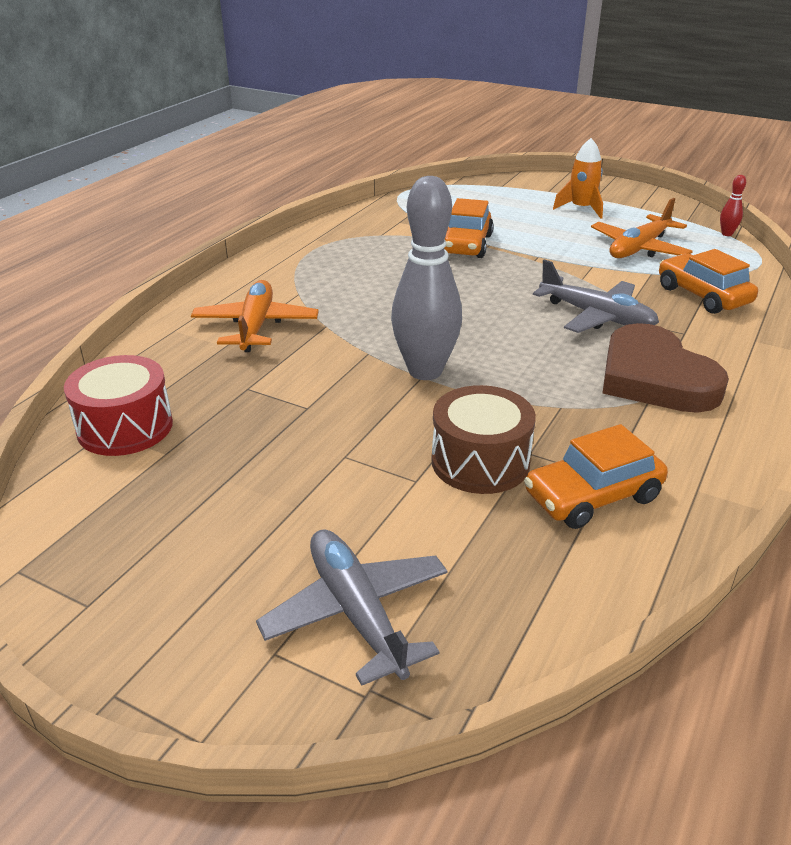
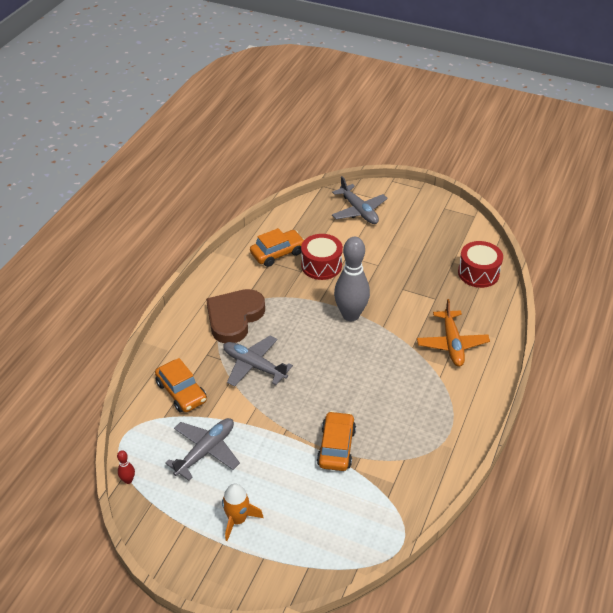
camera: 175 degrees right, 10 degrees up
brown drum [431,385,536,494] -> red drum [301,234,343,280]
orange plane [591,198,693,258] -> grey plane [165,418,240,481]
brown heart [602,323,729,413] -> brown heart turned 120 degrees counterclockwise [206,289,265,343]

